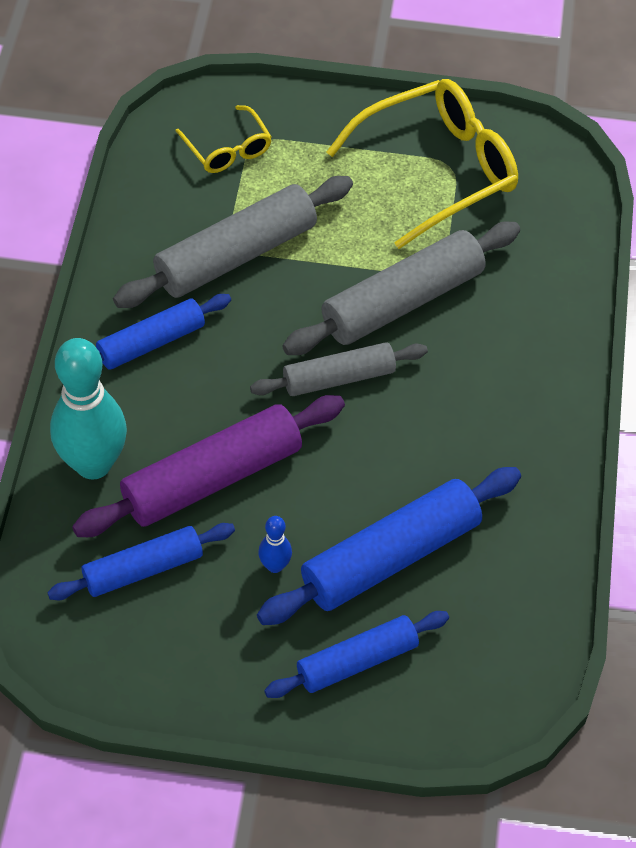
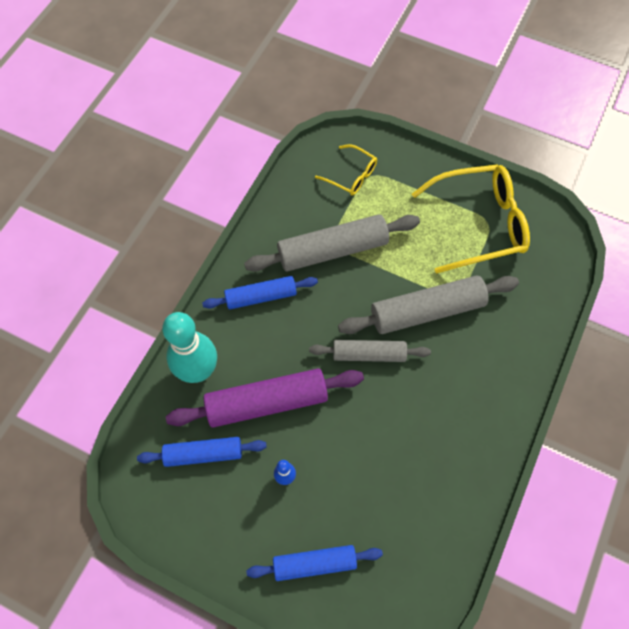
camera: 20 degrees right, 10 degrees up
yellow glasses [175,105,272,173] -> yellow glasses turned 45 degrees counterclockwise [315,144,377,196]
blue rolling pin [257,467,521,625] -> none

